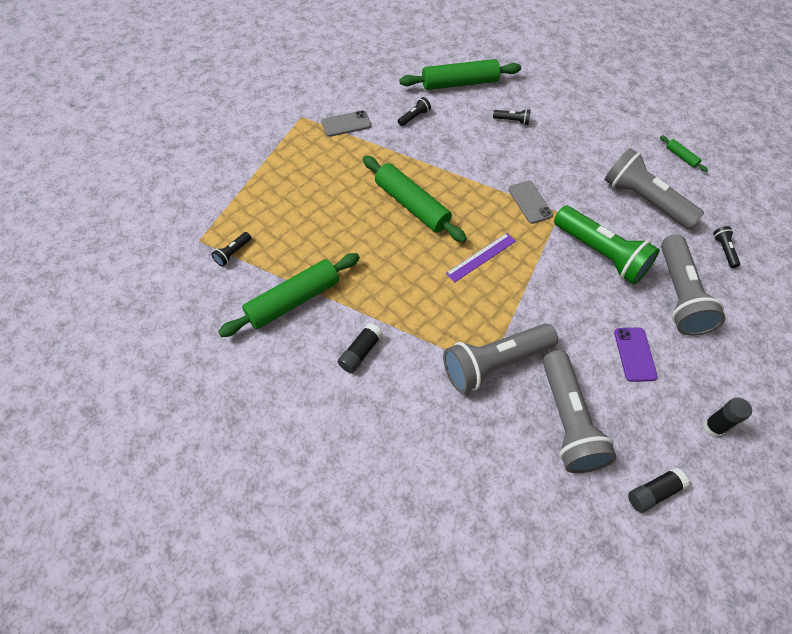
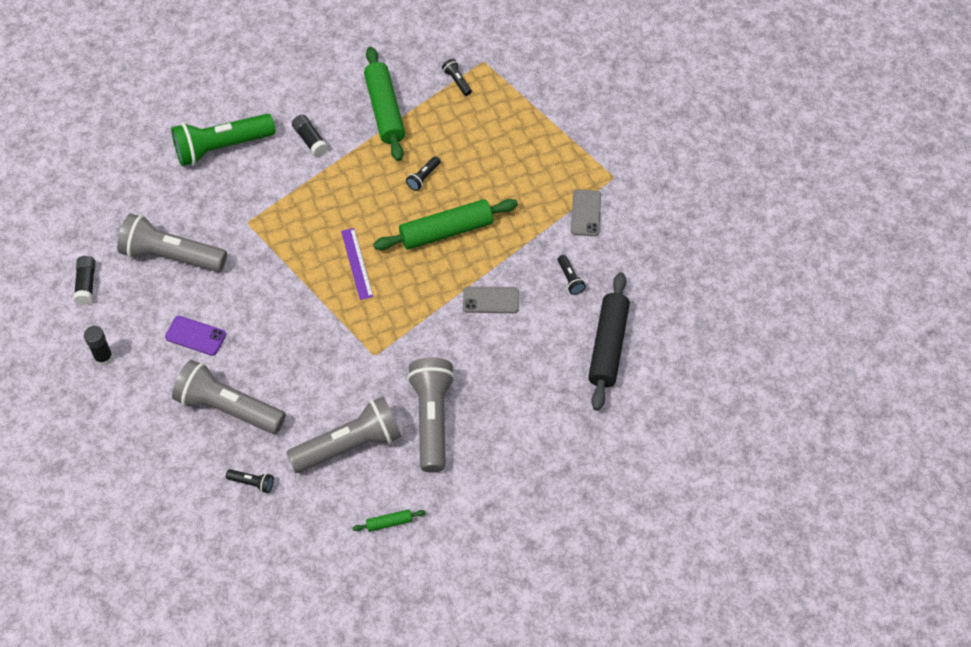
camera: 115 degrees right, 0 degrees up
green rolling pin [399,59,521,90] -> black rolling pin [588,272,630,411]
grey flashlight [443,324,558,393] -> grey flashlight moved to [407,358,455,472]
black flashlight [493,109,531,125] -> black flashlight moved to [406,156,440,191]
grey phone [508,181,553,224] -> grey phone moved to [463,286,519,313]
green flashlight [554,206,660,285] -> green flashlight moved to [171,114,276,166]

